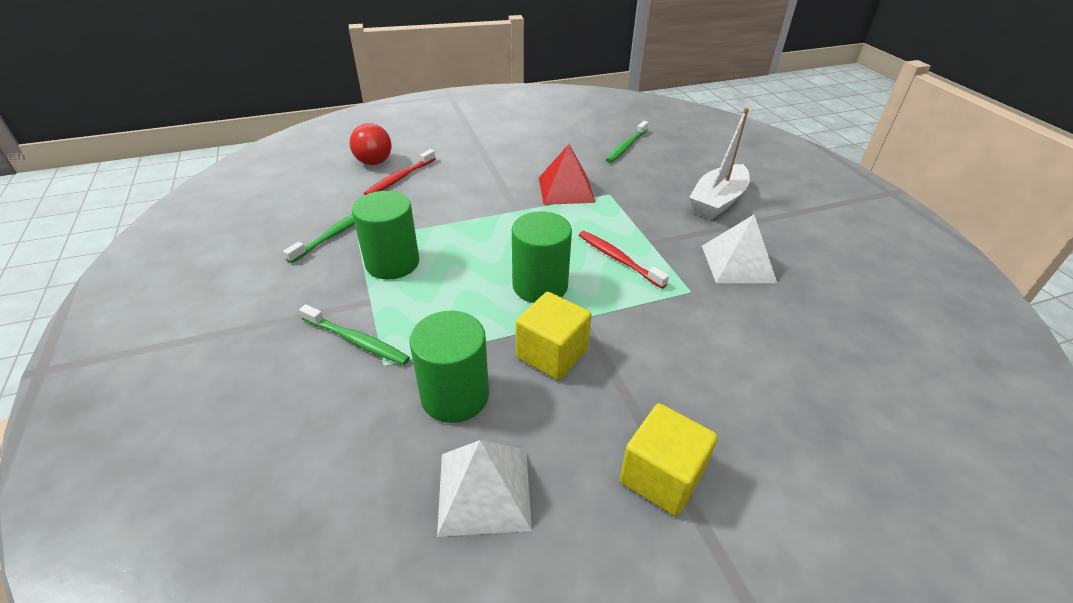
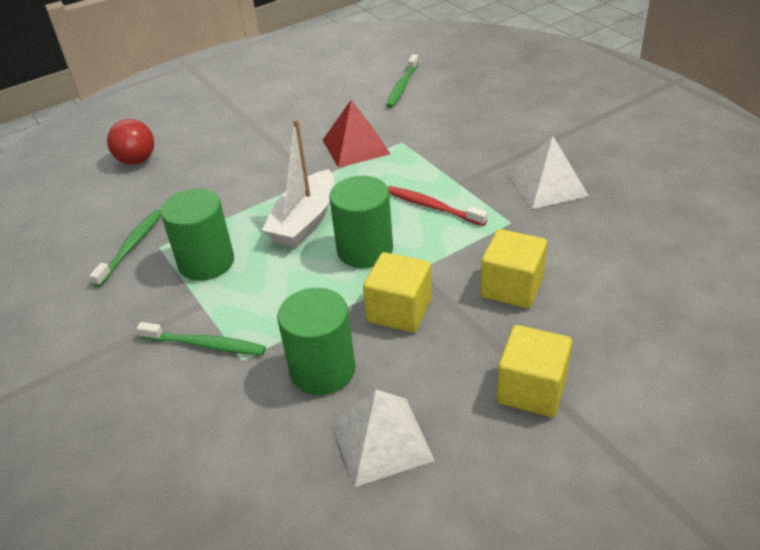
camera: 10 degrees left, 0 degrees up
red toothbrush [364,149,436,195] -> none
white boat [689,107,749,220] -> white boat moved to [262,119,334,248]
none -> yellow cube [480,229,547,308]

